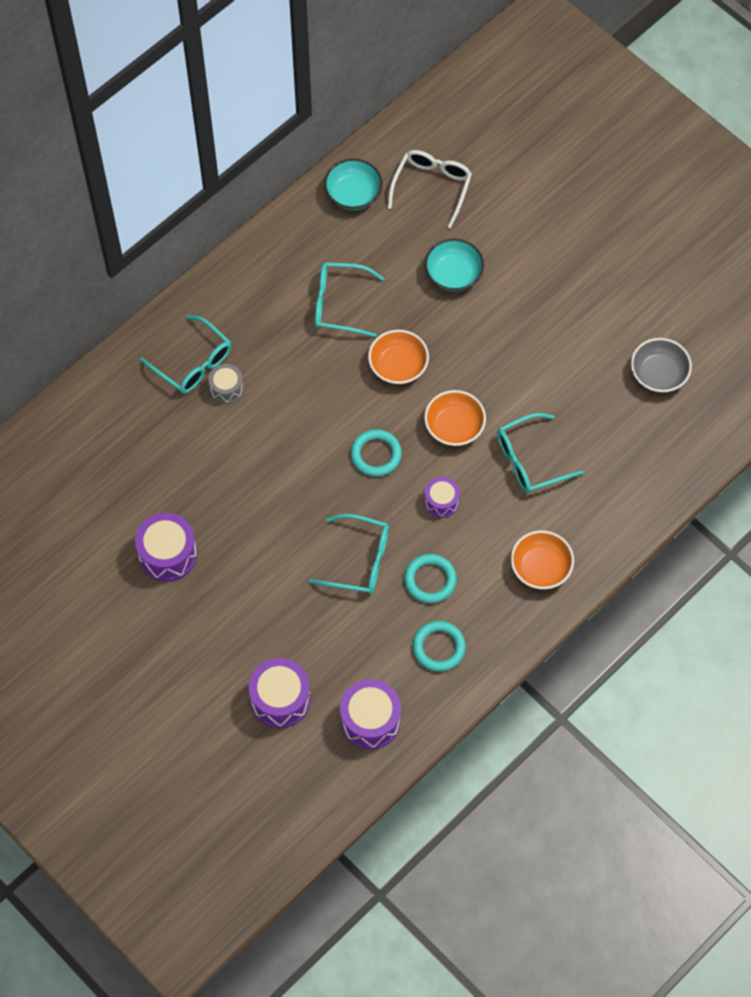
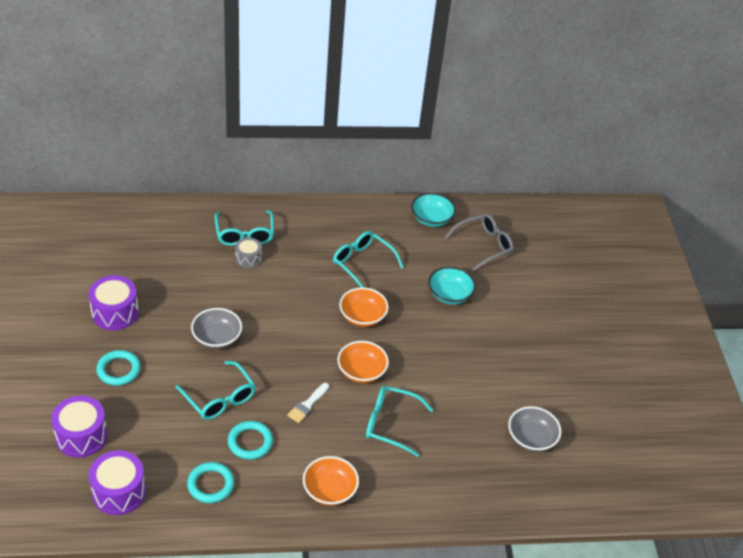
camera: 35 degrees right, 20 degrees down
turquoise ring [351,429,402,476] -> turquoise ring moved to [96,350,141,386]
white glasses [388,150,472,228] -> grey glasses [445,214,513,271]
purple drum [424,477,460,518] -> white brush [287,383,329,423]
none -> grey bowl [191,308,242,349]

